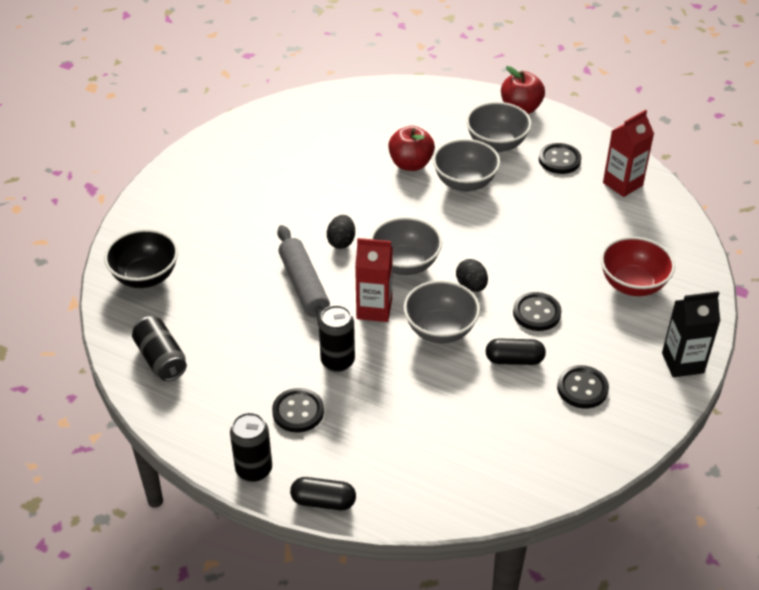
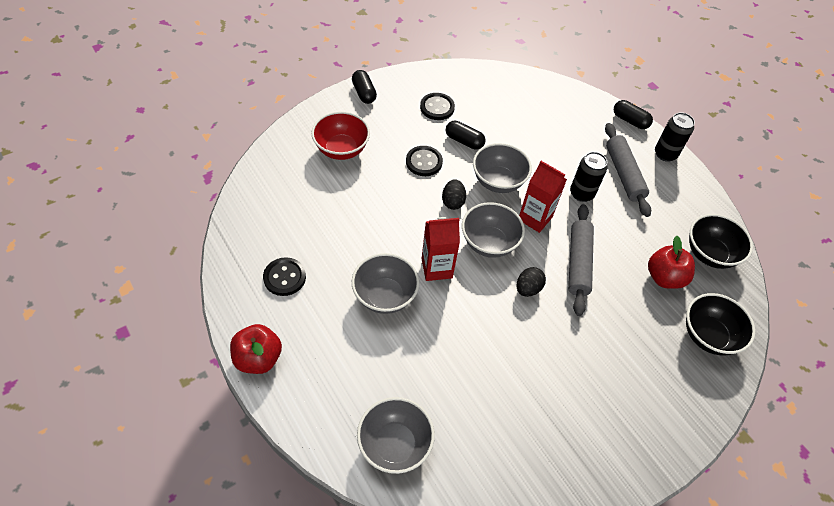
camera: 155 degrees left, 10 degrees up
black can [132,316,187,381] -> black bowl [689,214,753,269]
black button [272,388,324,433] -> grey rolling pin [605,123,651,217]
red apple [388,125,435,171] -> red apple moved to [648,236,695,289]
grey bowl [466,102,531,152] -> grey bowl moved to [357,397,435,474]
red carton [603,110,654,197] -> red carton moved to [422,217,460,281]
black carton [662,291,720,377] -> black capsule [352,70,377,104]

